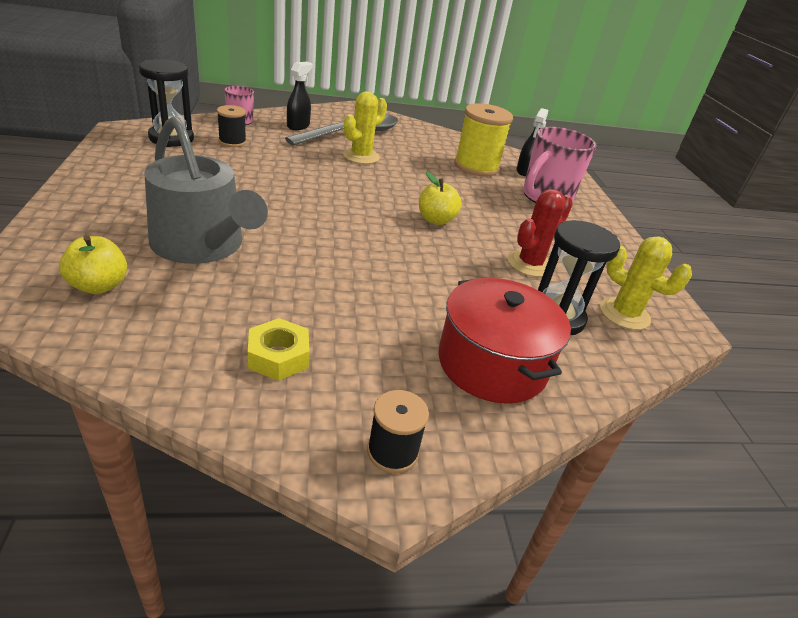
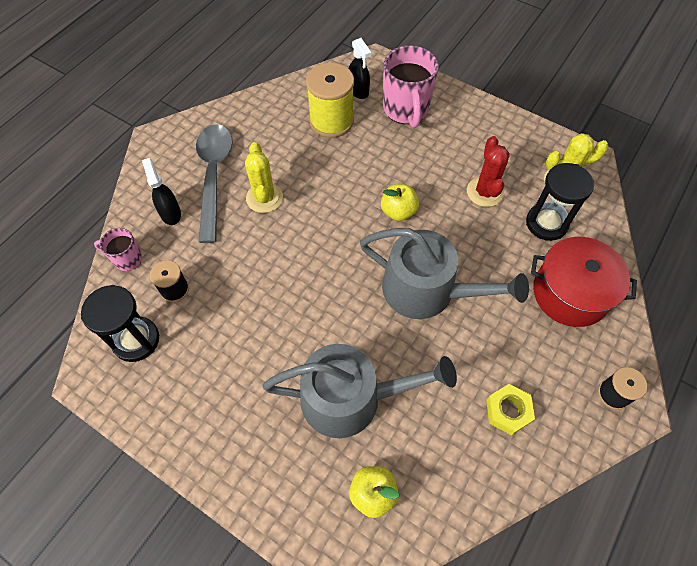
camera: 45 degrees left, 25 degrees up
none -> grey watering can [360,228,529,319]

